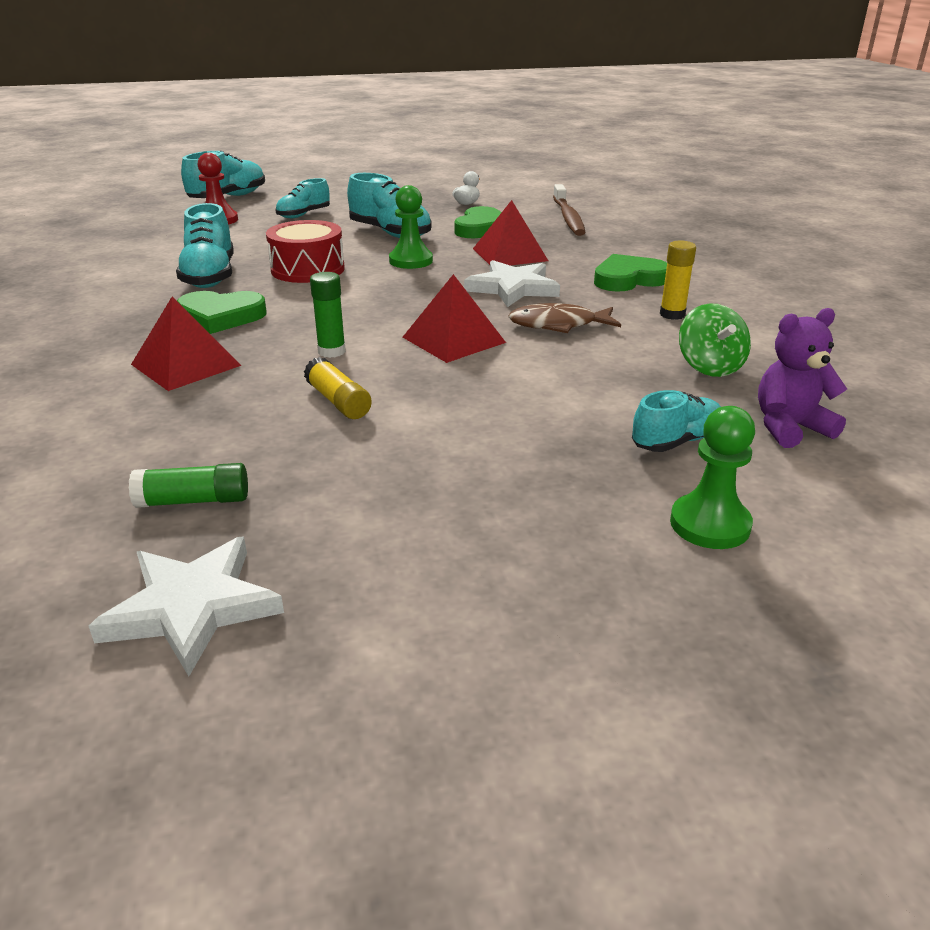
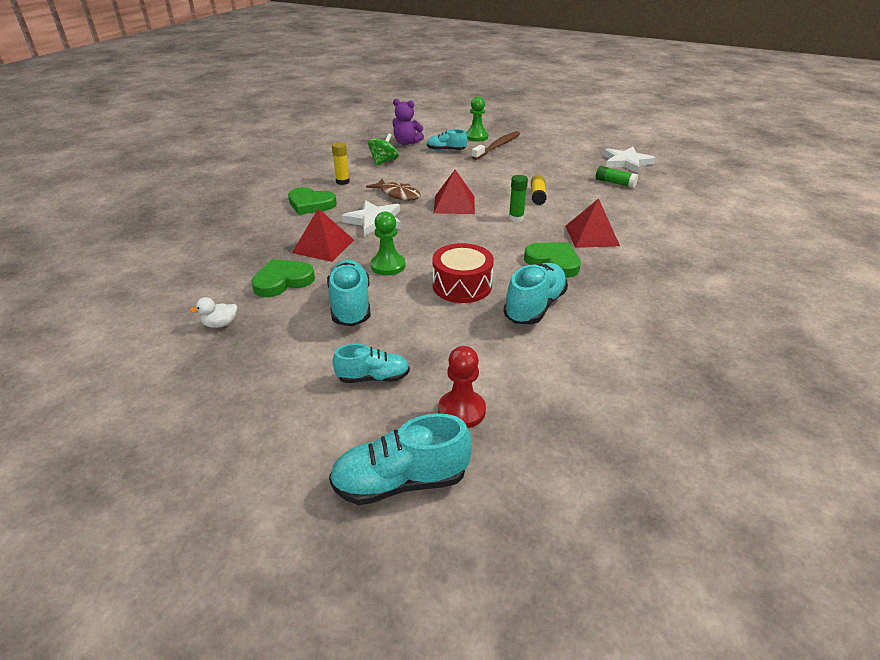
camera: 140 degrees left, 5 degrees up
brown toothbrush [553,184,586,236] -> brown toothbrush moved to [472,131,520,160]

